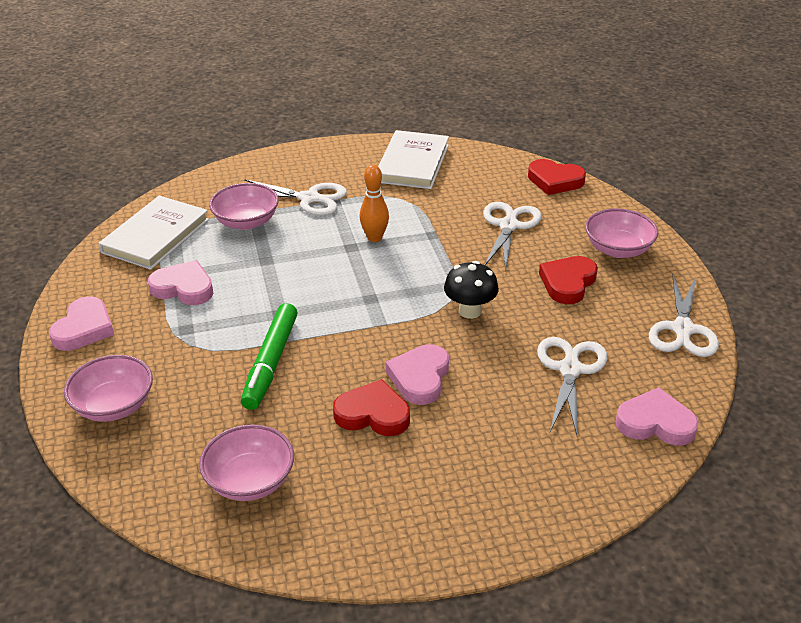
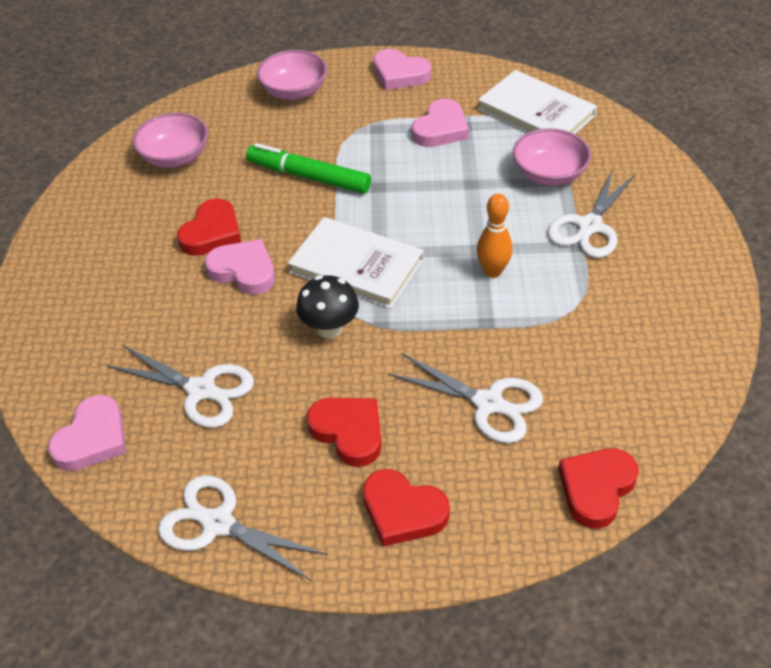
camera: 105 degrees right, 10 degrees up
white book [378,130,449,189] -> white book moved to [288,217,424,309]
pink bowl [585,208,658,258] -> red heart [363,469,450,547]

